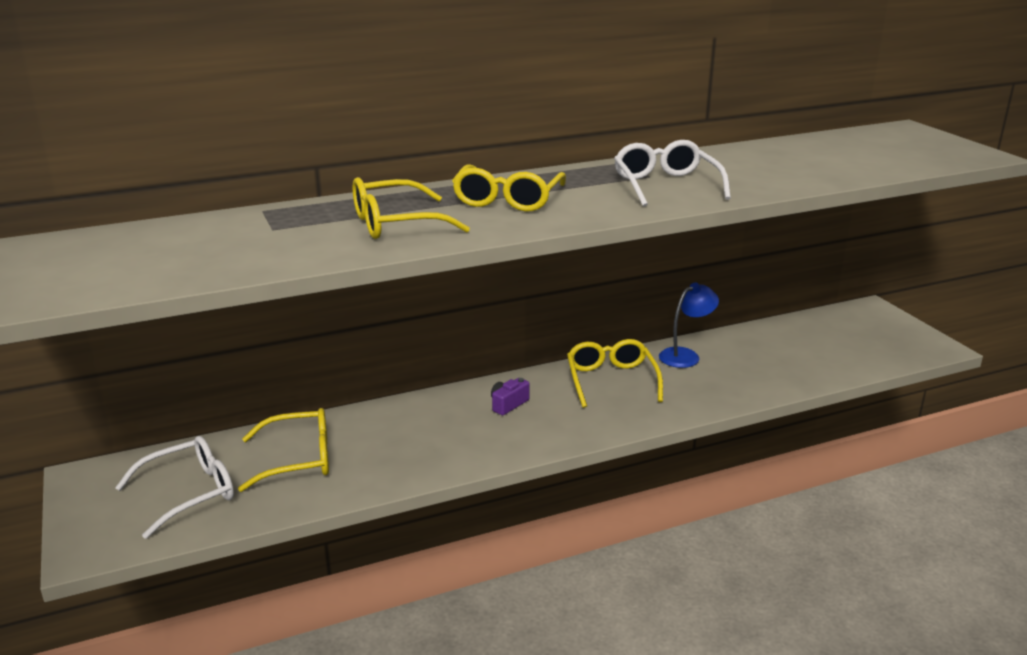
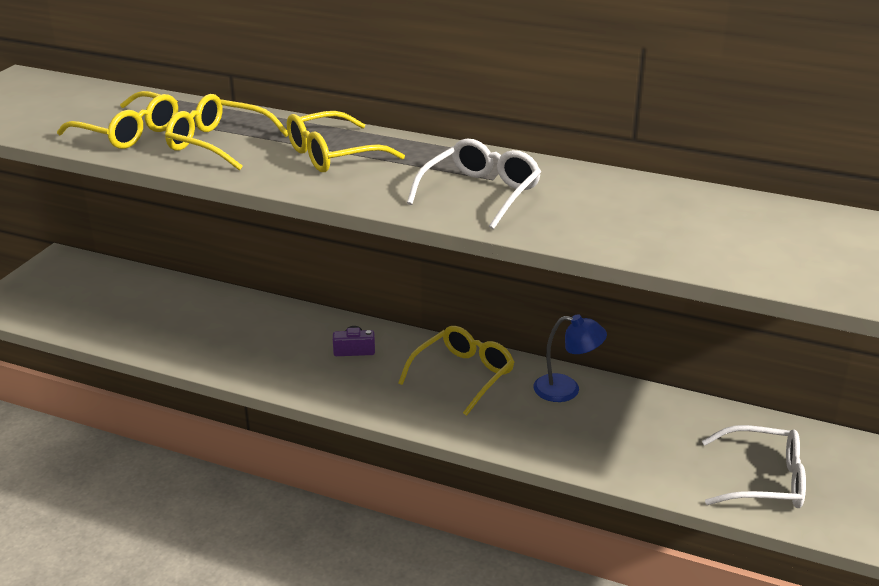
camera: 45 degrees right, 5 degrees up
white glasses [115,436,234,539] -> white glasses moved to [702,425,806,508]
yellow glasses [238,408,329,492] -> yellow glasses moved to [57,91,178,149]

